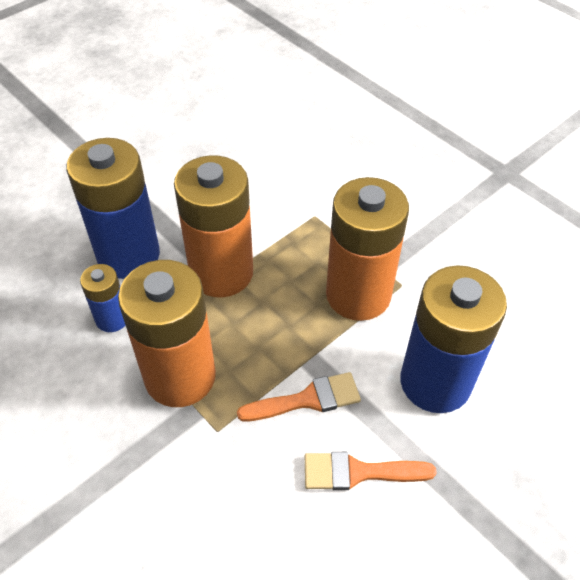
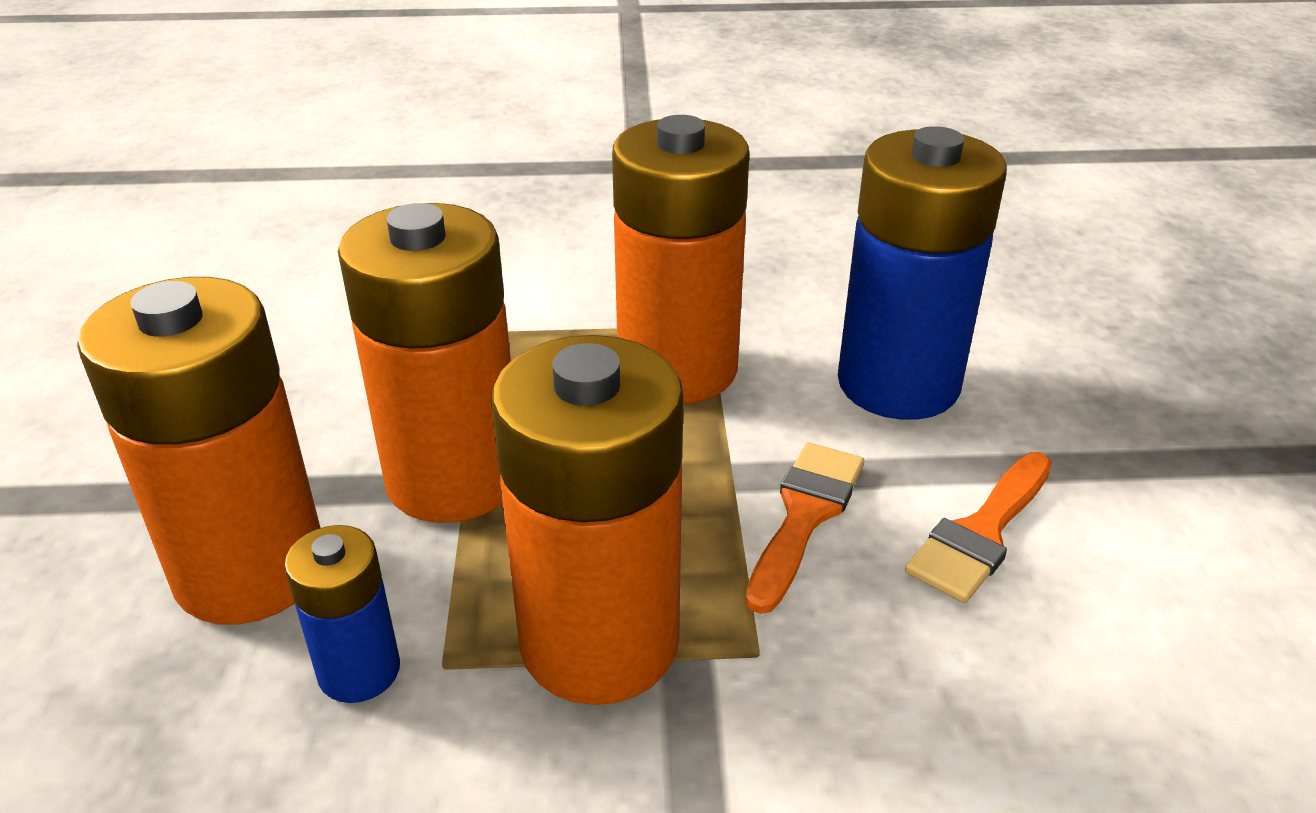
camera: 50 degrees left, 15 degrees down
blue battery [66,138,160,279] -> orange battery [77,277,320,625]

